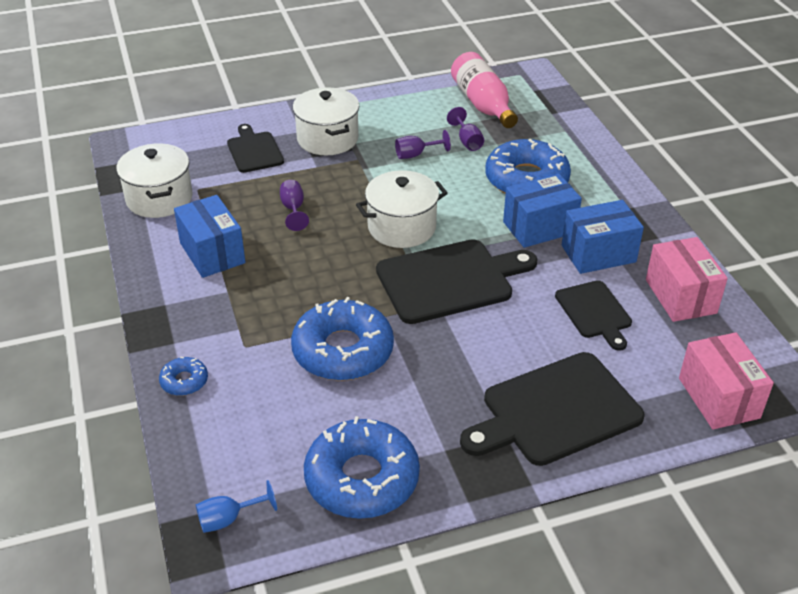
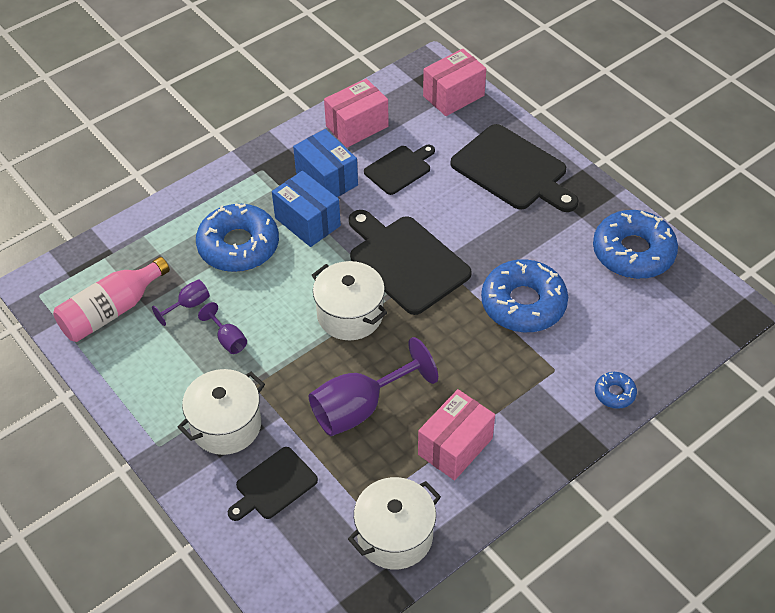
camera: 110 degrees left, 10 degrees up
blue box [174,195,246,278] -> pink box [418,389,495,480]
blue goblet [196,480,277,533] -> none
purple goblet [280,180,309,231] -> purple goblet [309,337,438,436], size x2.10

